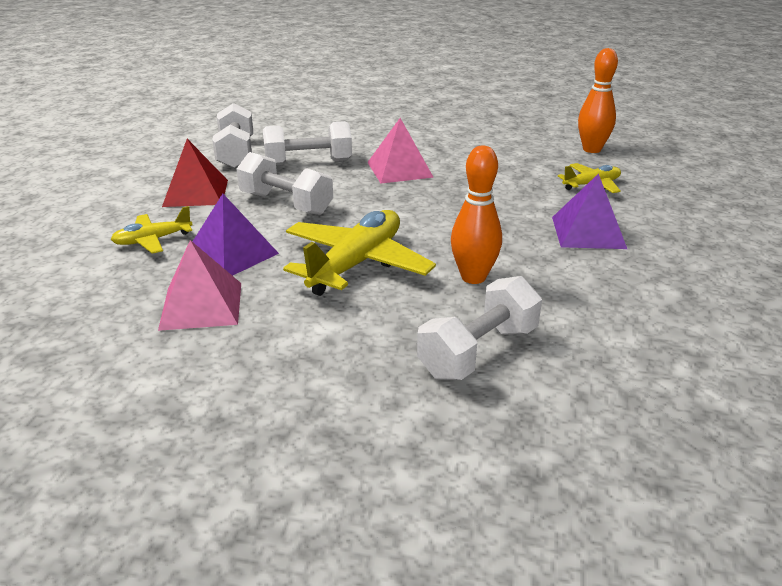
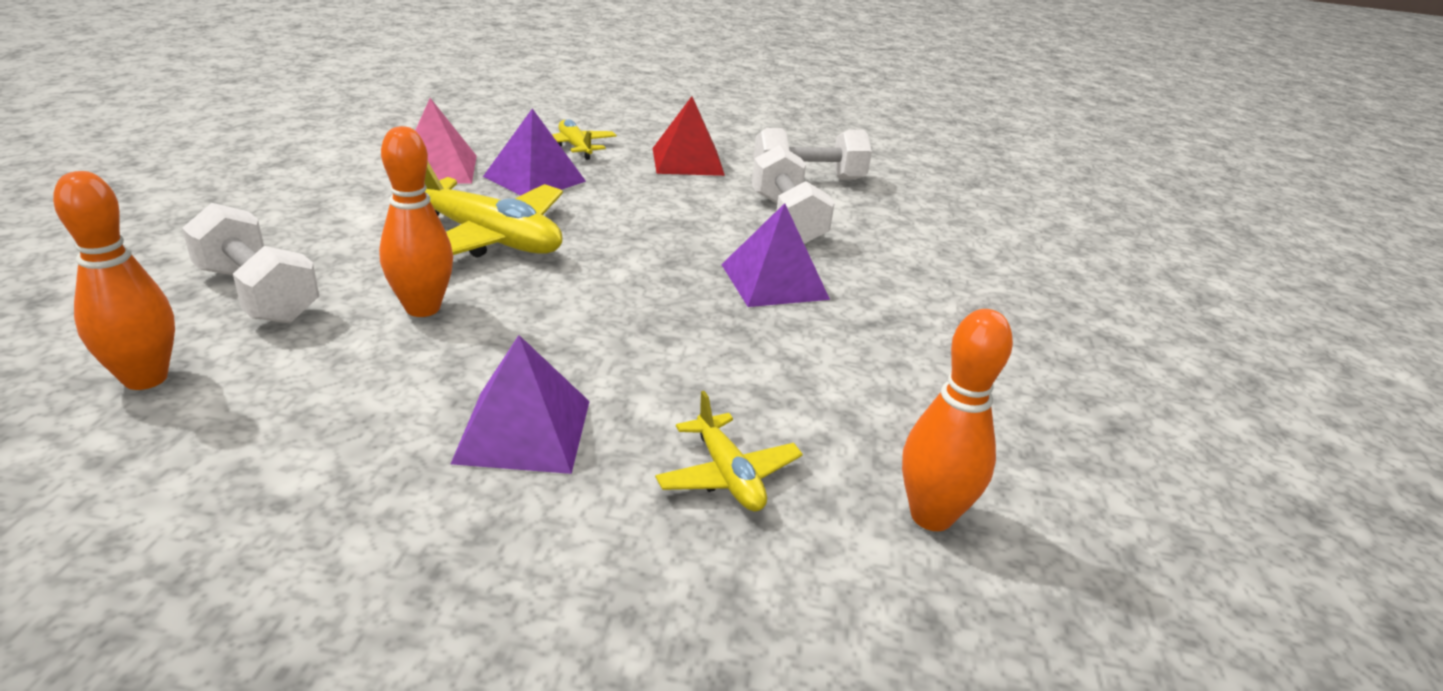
camera: 85 degrees right, 0 degrees up
white dumbbell [236,152,333,215] -> none
pink pyramid [367,118,434,184] -> purple pyramid [721,203,830,307]
none -> orange bowling pin [53,171,175,390]

